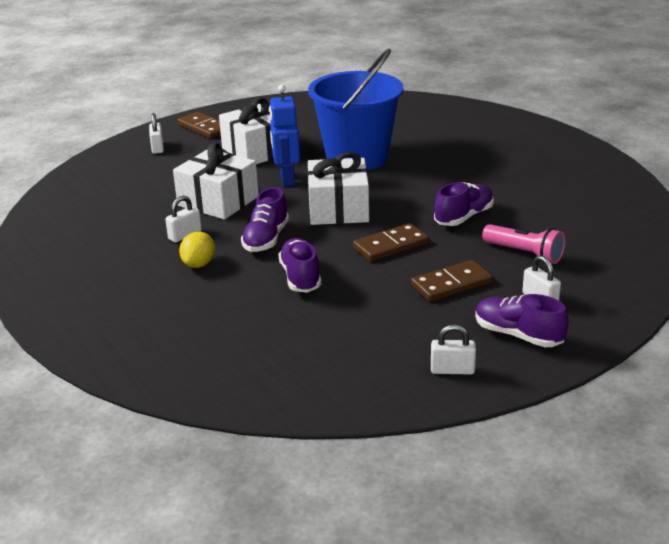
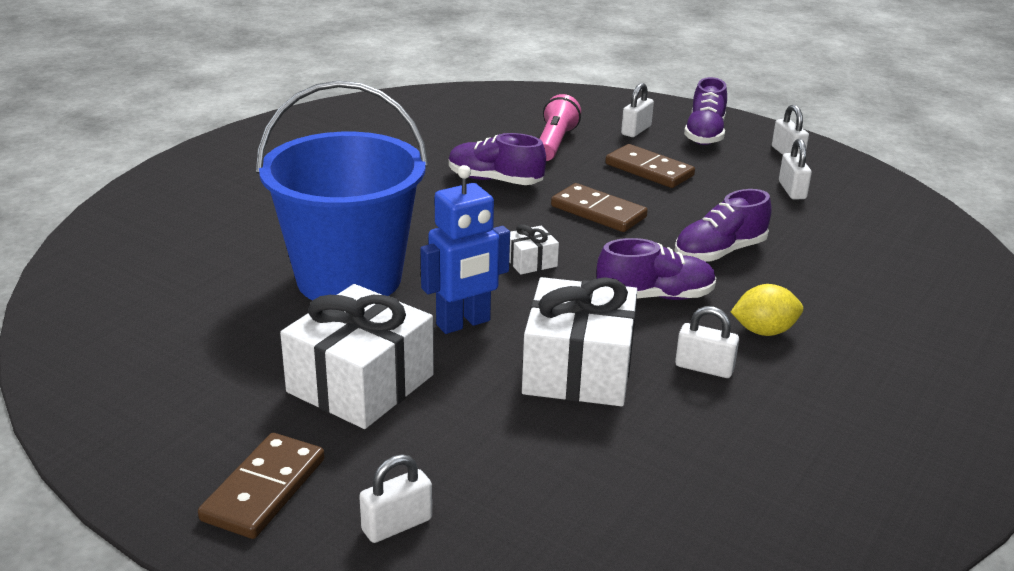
camera: 115 degrees left, 0 degrees up
white gift [307,152,369,225] -> white gift [509,224,559,275], size x0.45
none -> white padlock [779,139,812,199]

